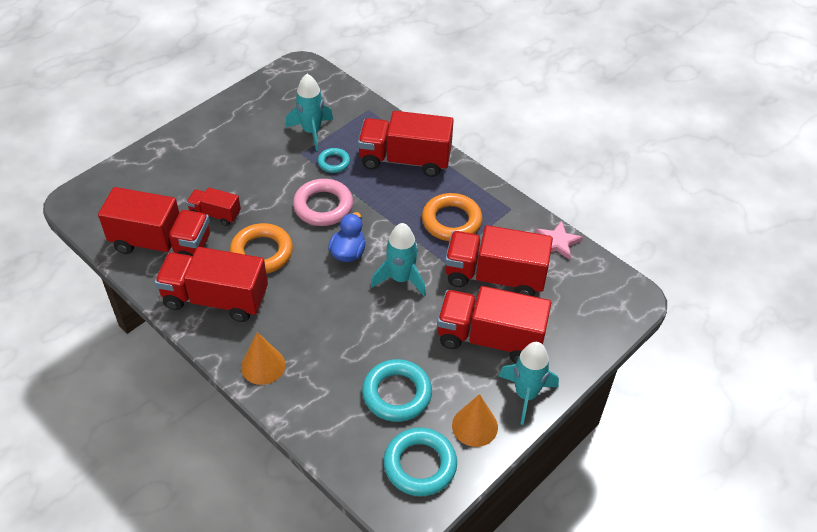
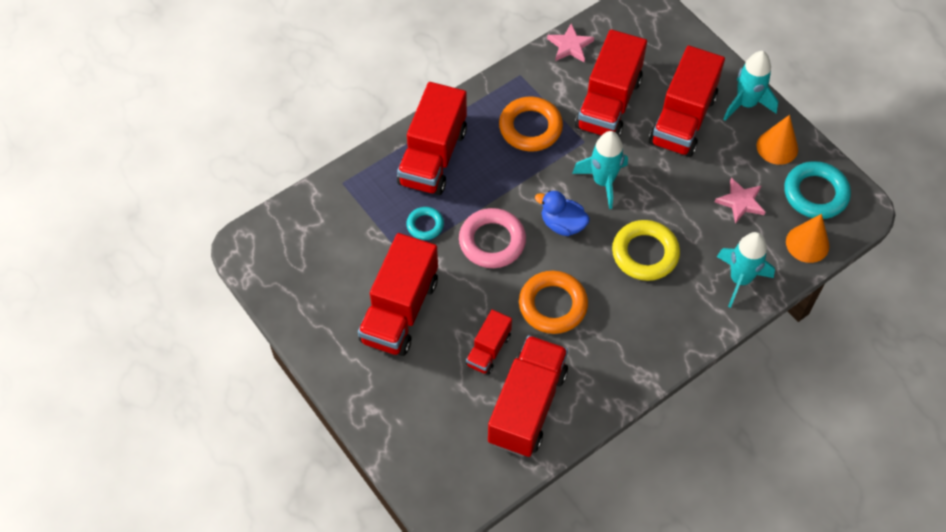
camera: 80 degrees left, 10 degrees up
red truck [154,247,268,322] -> red truck moved to [358,233,438,356]
orange cone [241,332,285,385] -> orange cone moved to [786,214,830,263]
turquoise rocket [285,74,333,151] -> turquoise rocket moved to [717,232,775,308]
turquoise ring [362,359,432,422] -> pink star [715,178,765,224]
none -> yellow ring [612,220,680,281]

